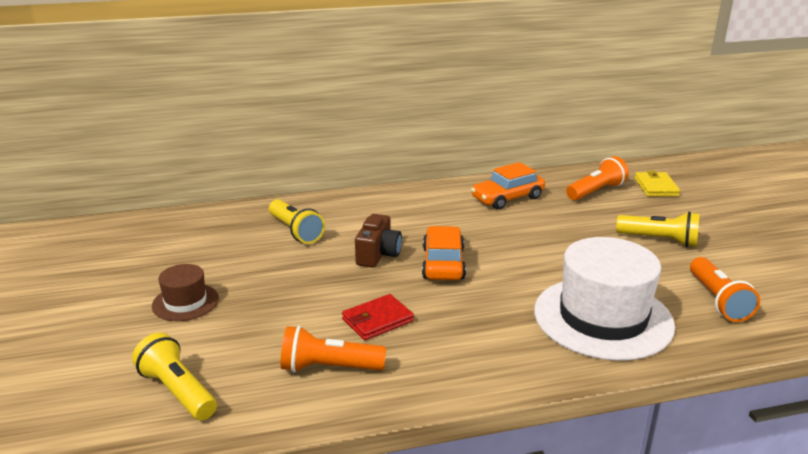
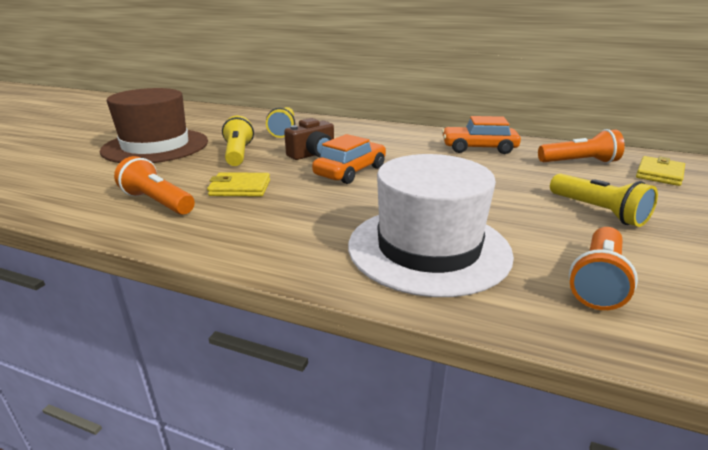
camera: 35 degrees right, 0 degrees up
yellow flashlight [132,333,217,420] -> yellow flashlight moved to [222,116,254,166]
brown hat [152,264,219,321] -> brown hat [100,88,208,163], size x2.04
red wallet [342,294,414,340] -> yellow wallet [207,172,270,196]

